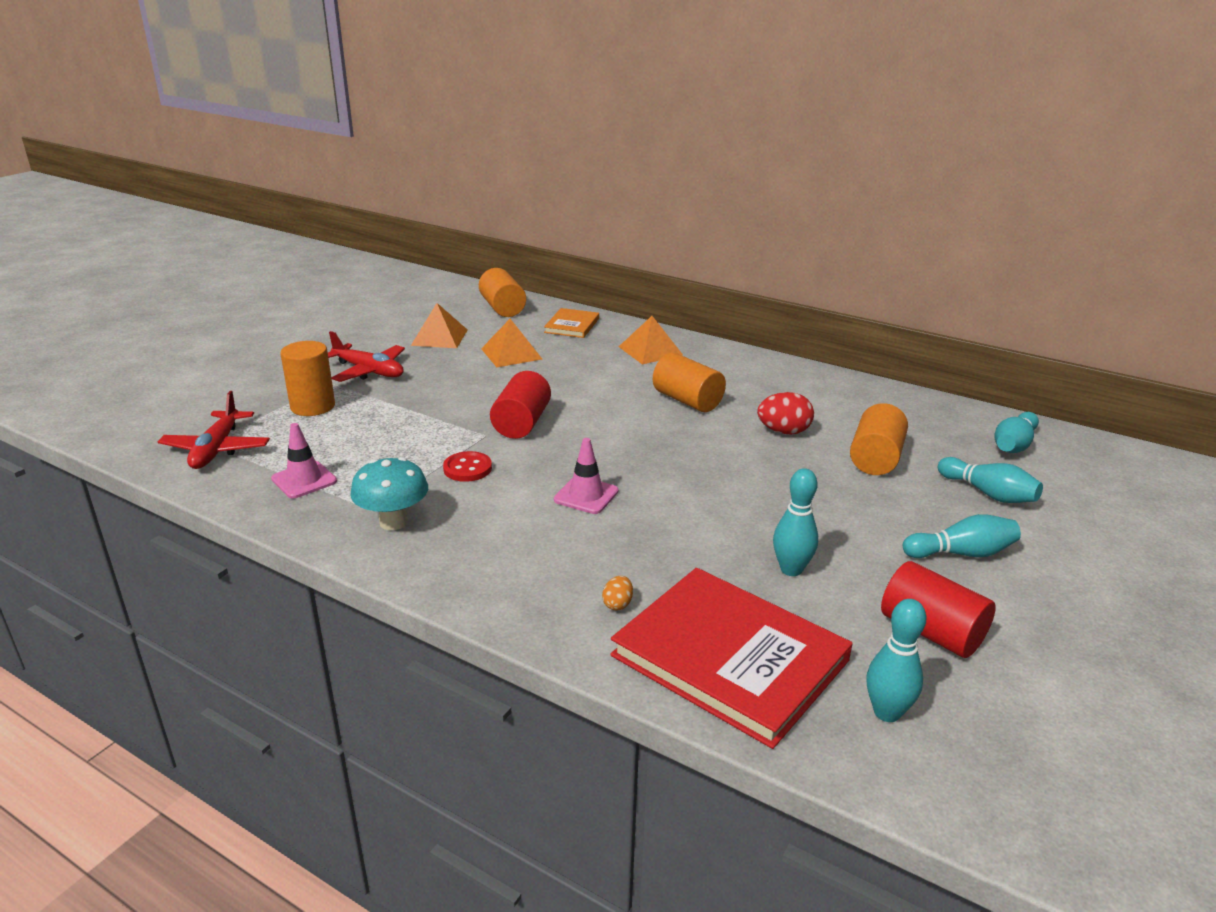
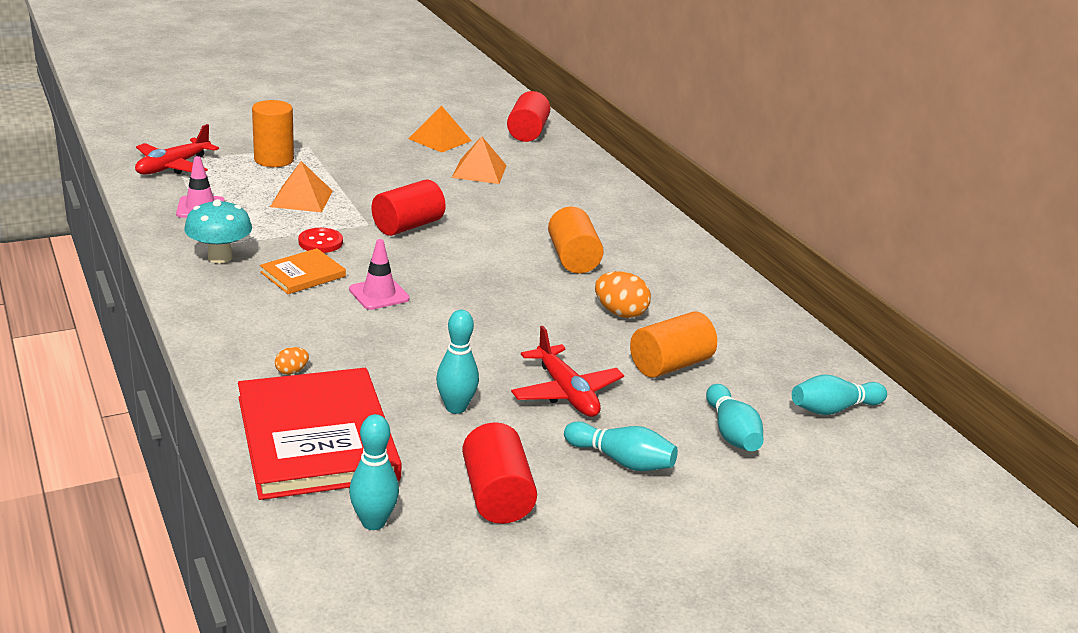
camera: 30 degrees right, 0 degrees up
red plane [328,331,405,382] -> red plane moved to [511,326,624,417]
orange cylinder [479,268,526,317] -> red cylinder [507,91,550,142]
orange book [544,308,599,338] -> orange book moved to [260,248,346,294]
orange pyramid [619,316,683,364] -> orange pyramid moved to [270,161,333,212]
red egg [757,392,814,434] -> orange egg [595,271,651,318]

